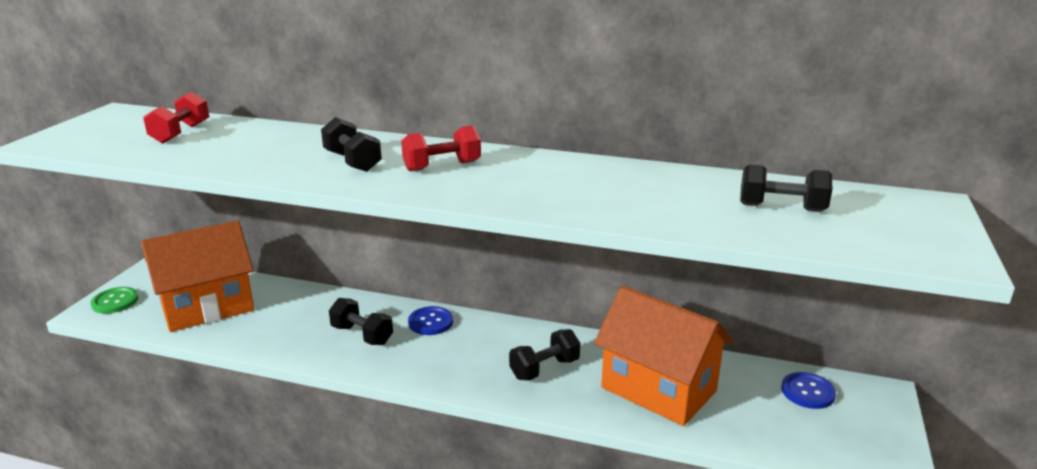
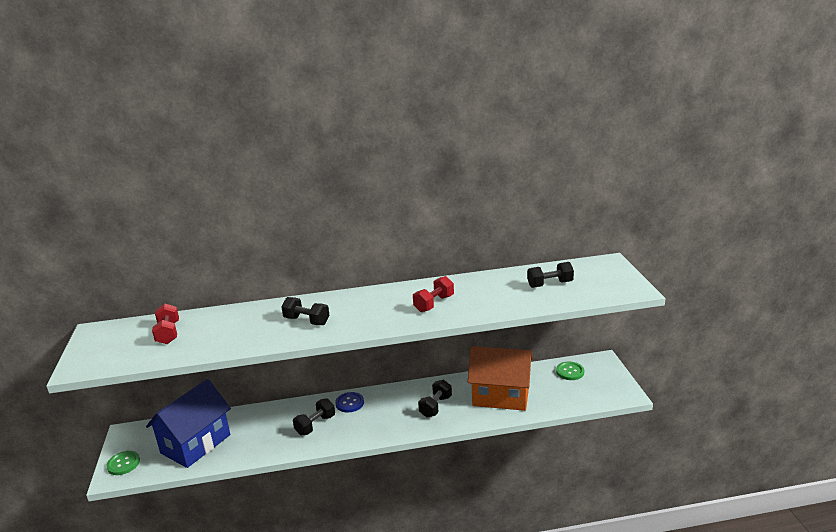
camera: 25 degrees left, 0 degrees up
orange house [141,220,254,332] -> blue house [146,379,231,468]
black dumbbell [329,298,393,345] -> black dumbbell turned 60 degrees counterclockwise [293,398,335,435]
red dumbbell [401,126,481,172] -> red dumbbell moved to [413,276,454,312]
blue button [782,372,836,409] -> green button [556,362,584,380]

